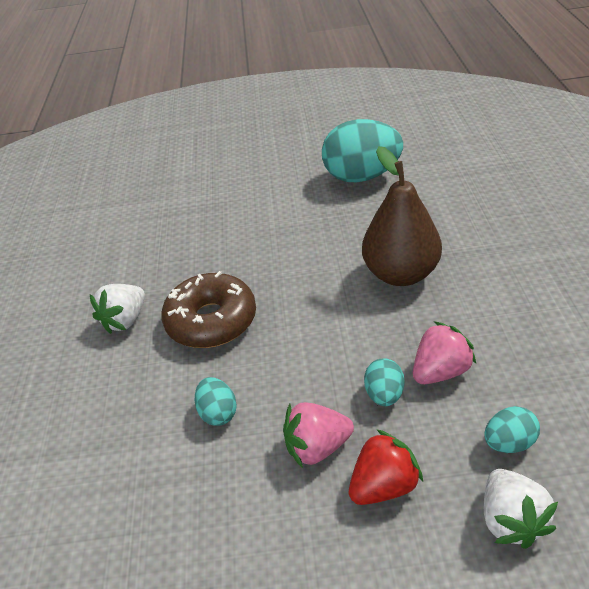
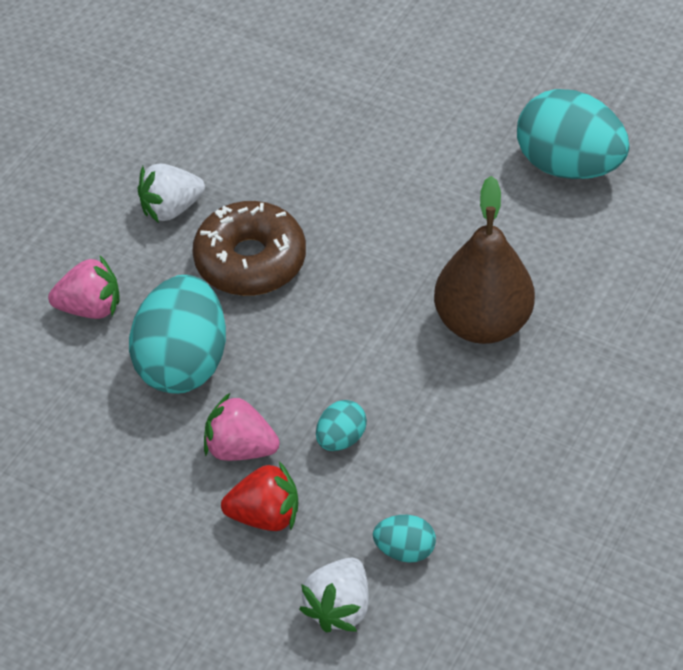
camera: 30 degrees right, 10 degrees up
turquoise egg [195,377,237,426] -> turquoise egg [129,275,226,394], size x2.16
pink strawberry [413,321,476,384] -> pink strawberry moved to [48,256,119,319]

